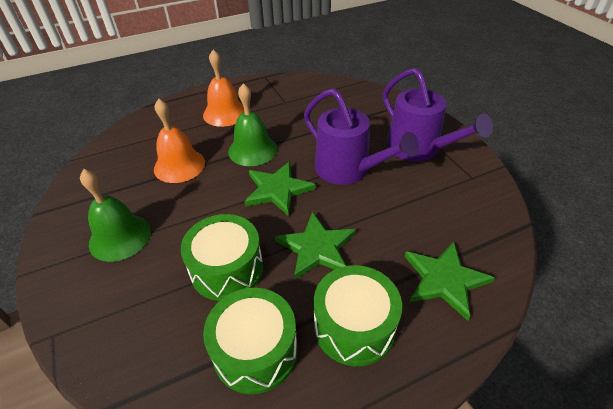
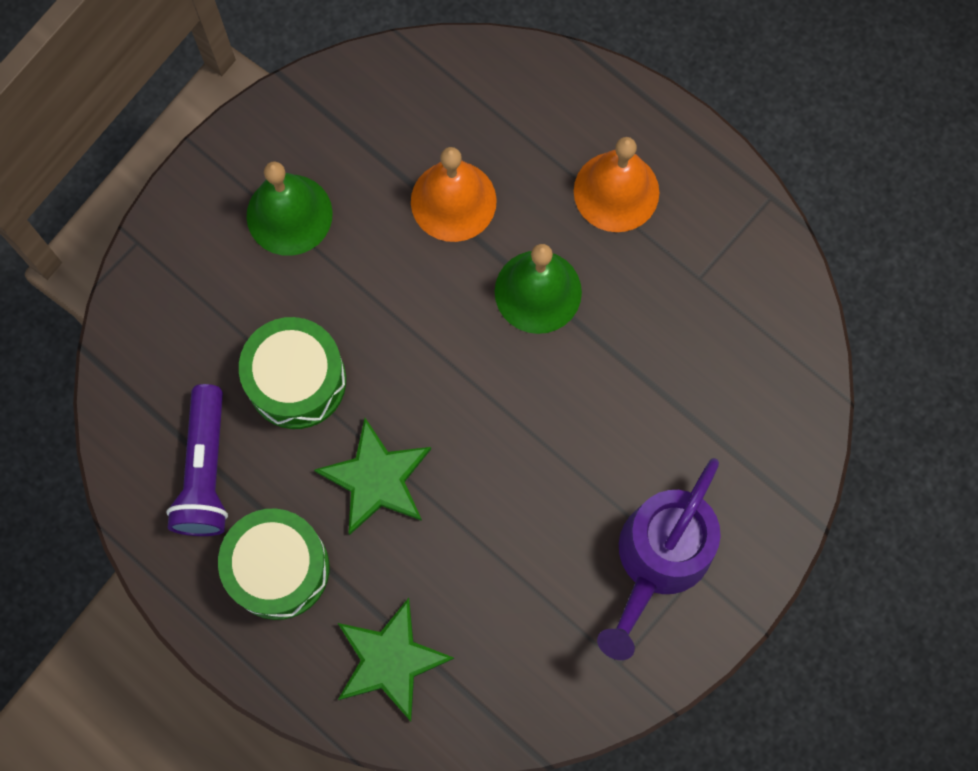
camera: 65 degrees right, 30 degrees up
green drum [203,288,298,394] -> purple flashlight [166,384,228,536]
green star [244,161,316,216] -> none
purple watering can [304,88,419,185] -> none

